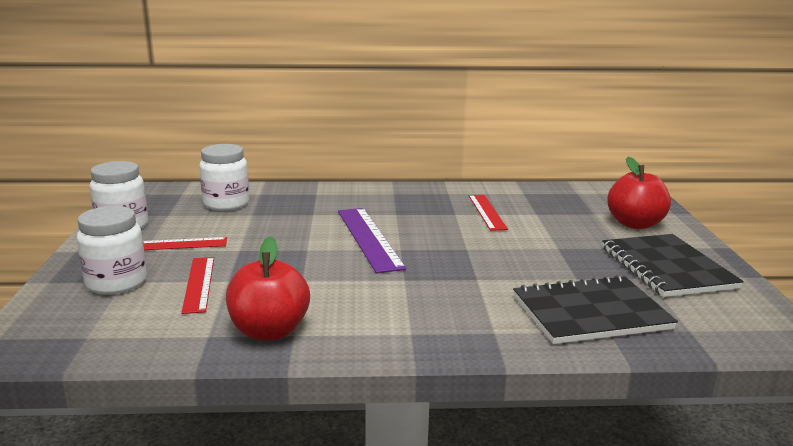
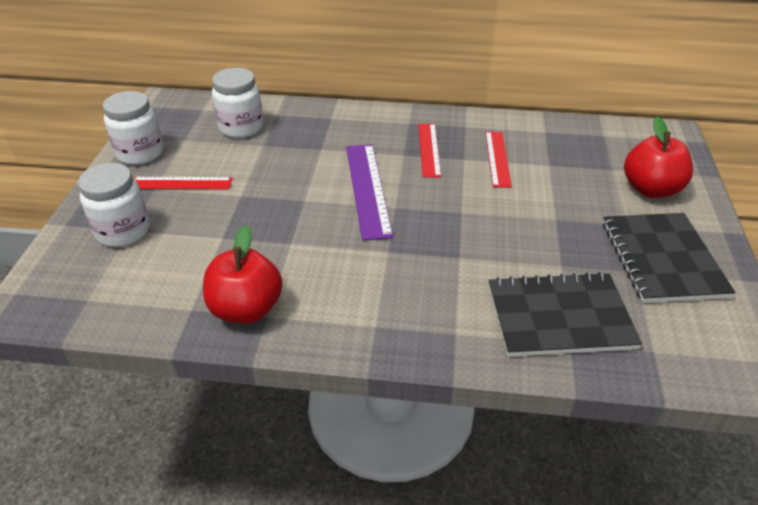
camera: 10 degrees right, 20 degrees up
red ruler [181,257,214,314] -> red ruler moved to [418,124,441,178]

